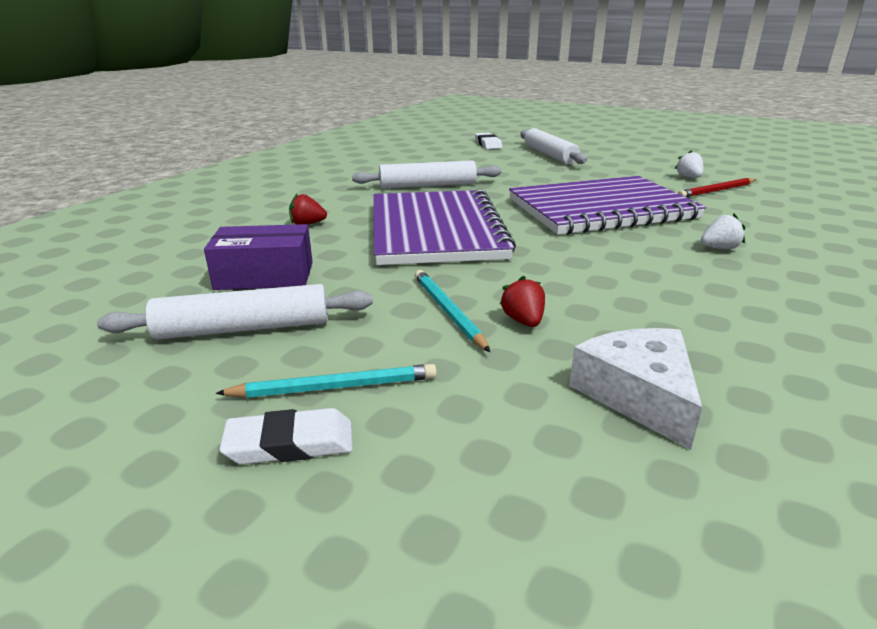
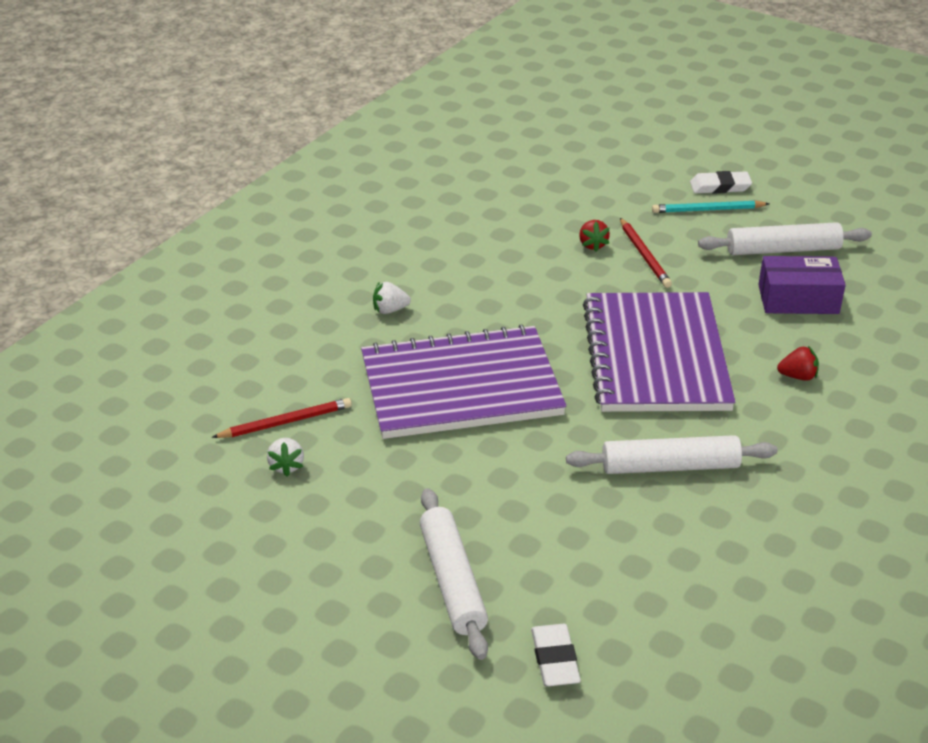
camera: 175 degrees left, 10 degrees up
turquoise pencil [415,270,490,352] -> red pencil [620,218,672,288]
white cheese [569,328,702,450] -> none

